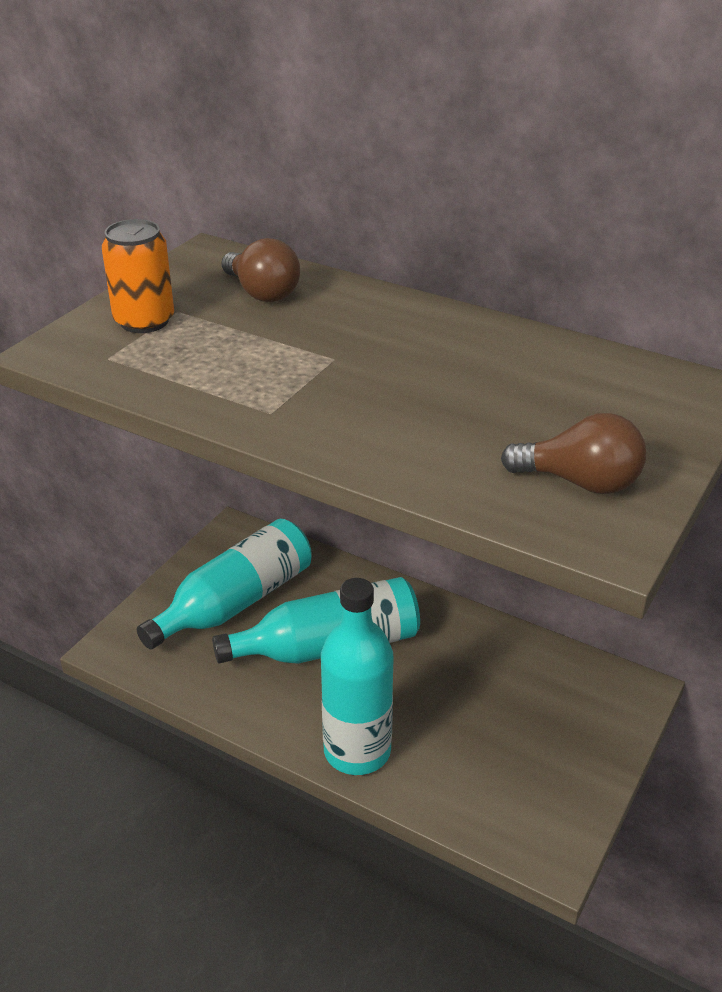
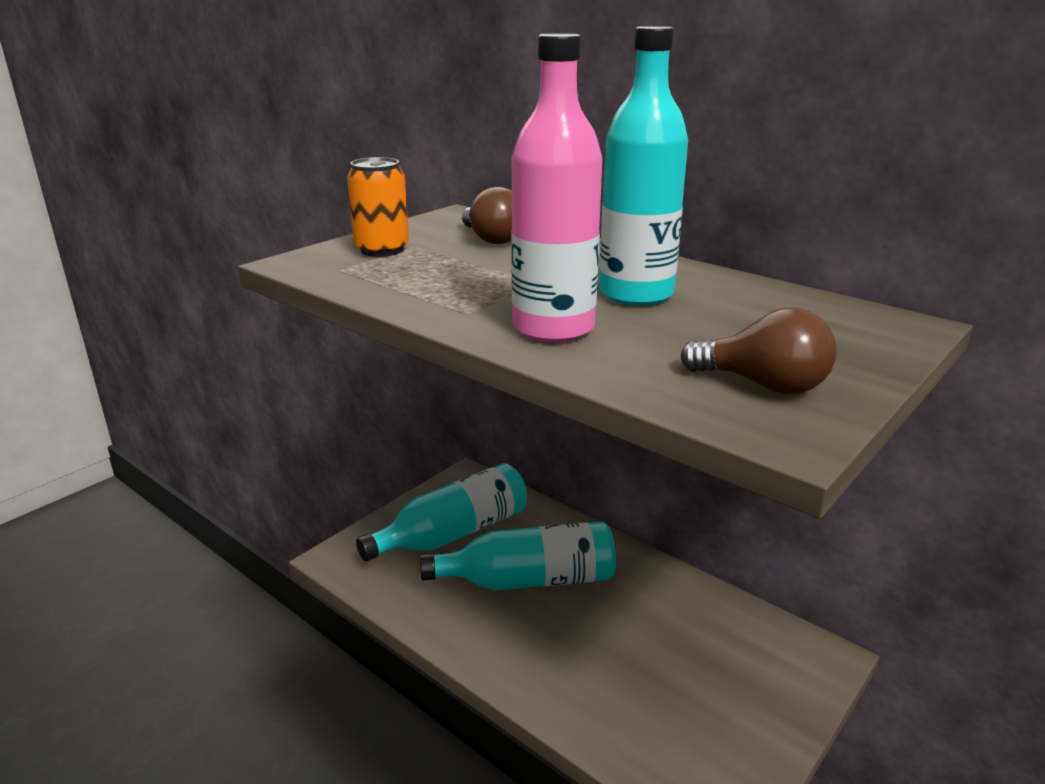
camera: 10 degrees right, 10 degrees down
turquoise bottle [321,578,394,775] -> turquoise bottle moved to [599,26,688,306]
none -> pink bottle [511,33,603,343]

